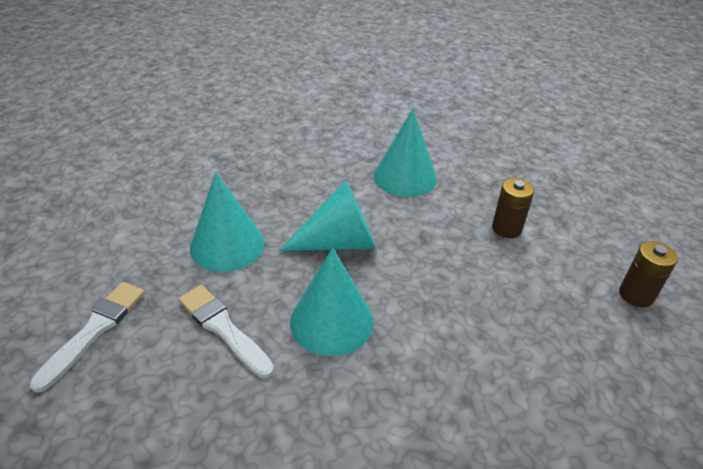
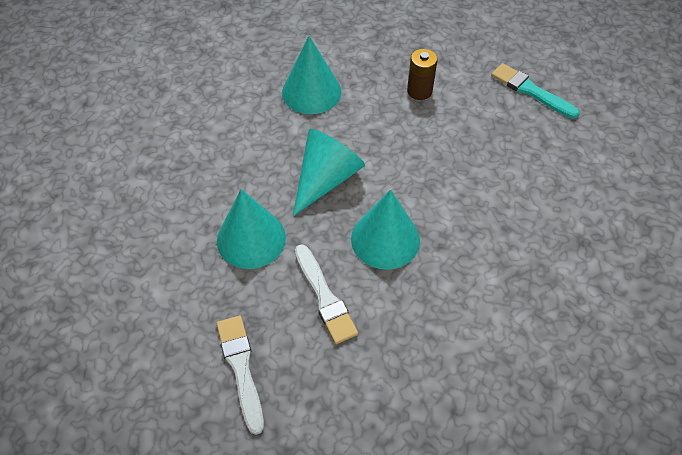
camera: 40 degrees left, 15 degrees up
white brush [179,285,274,378] -> white brush turned 120 degrees counterclockwise [295,244,358,344]
brown battery [619,241,678,307] -> turquoise brush [491,63,580,119]

